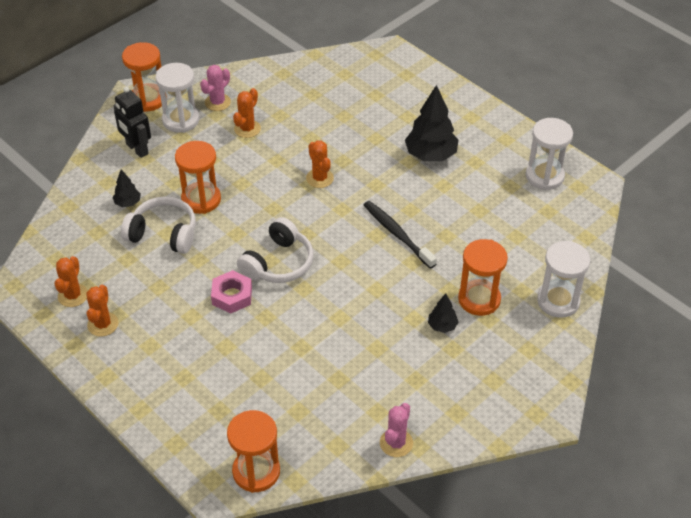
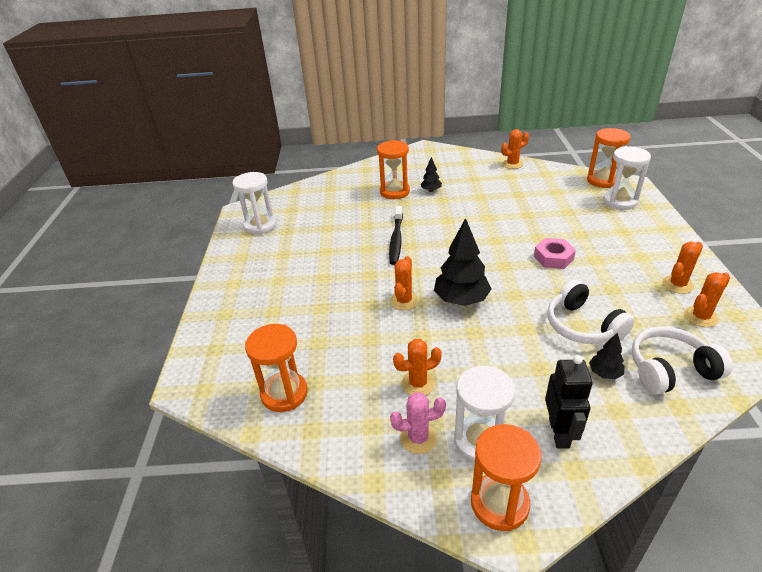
camera: 135 degrees left, 10 degrees down
orange hourglass [175,141,221,214] -> orange hourglass moved to [245,324,308,412]
white headphones [237,217,314,283] -> white headphones moved to [632,327,733,395]
pink cactus [380,403,413,457] -> orange cactus [501,129,529,169]
black tree [405,85,459,161] -> black tree moved to [434,218,491,306]
white hourglass [537,241,590,318] -> white hourglass moved to [603,146,651,210]

